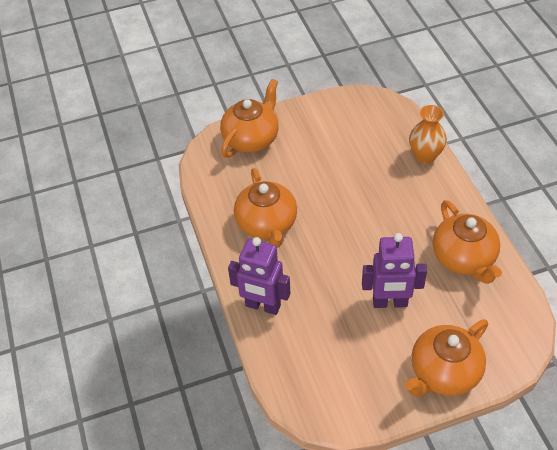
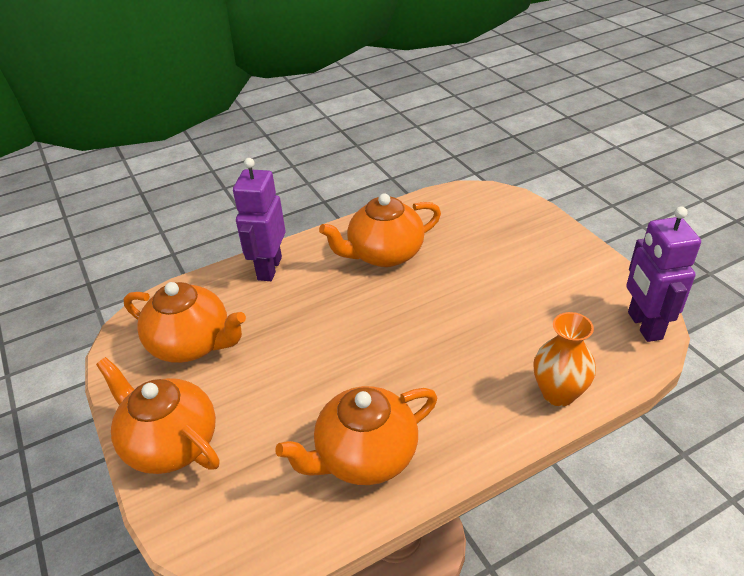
camera: 80 degrees right, 10 degrees down
orange teapot [220,79,279,158] -> orange teapot moved to [124,282,246,363]
purple robot [362,233,427,308] -> purple robot moved to [626,206,701,342]

